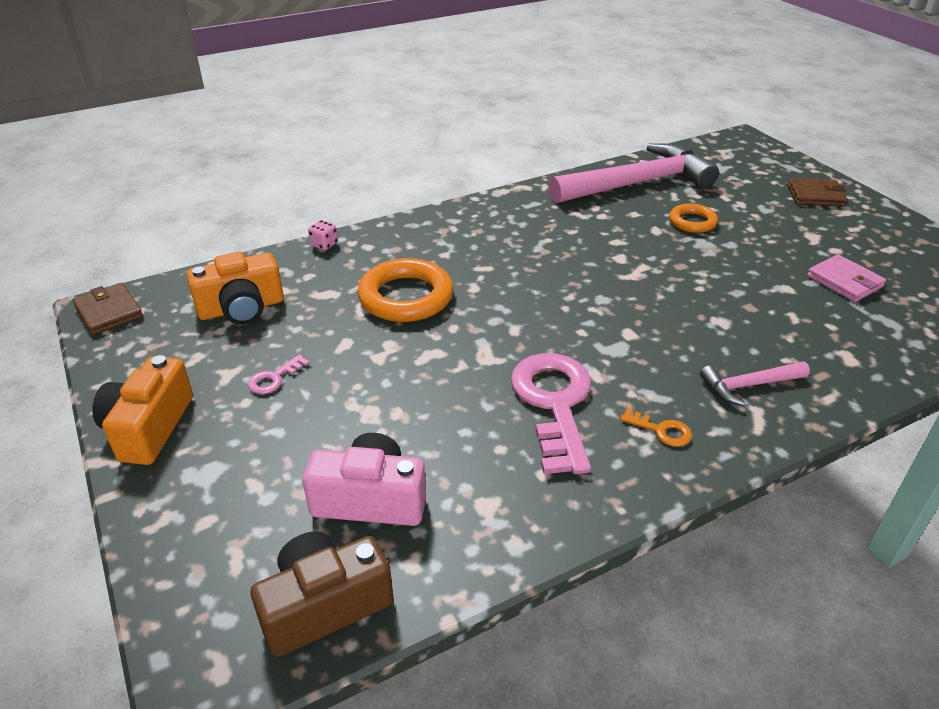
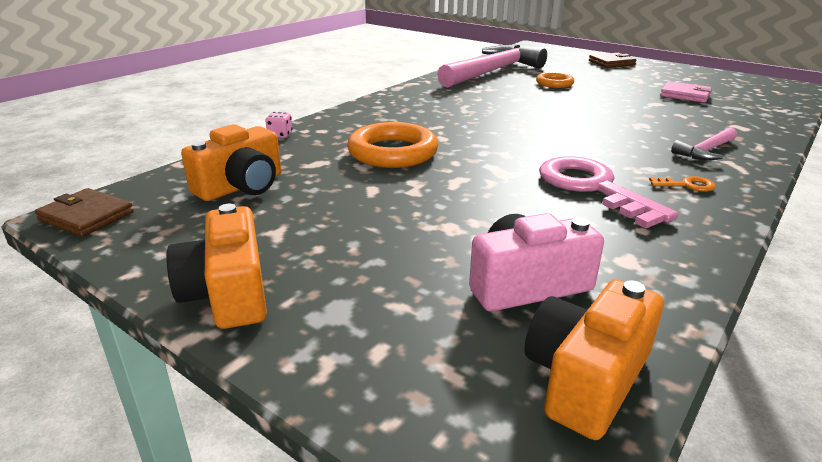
camera: 25 degrees left, 10 degrees down
pink key [248,355,310,394] -> none
brown camera [251,531,394,657] -> orange camera [524,279,664,440]

